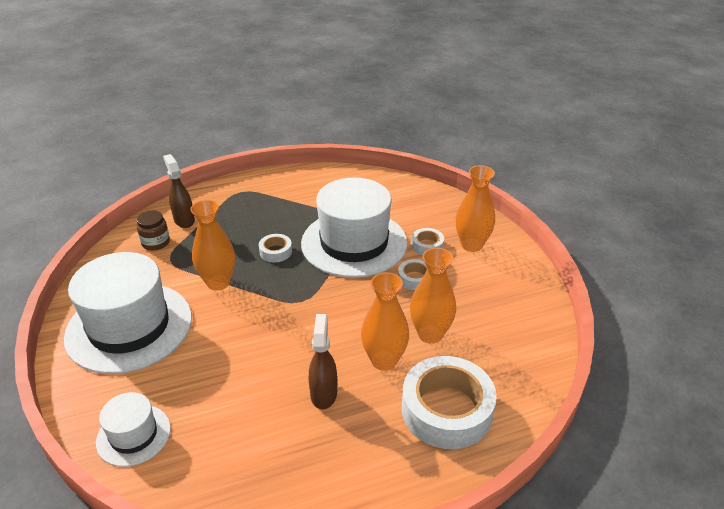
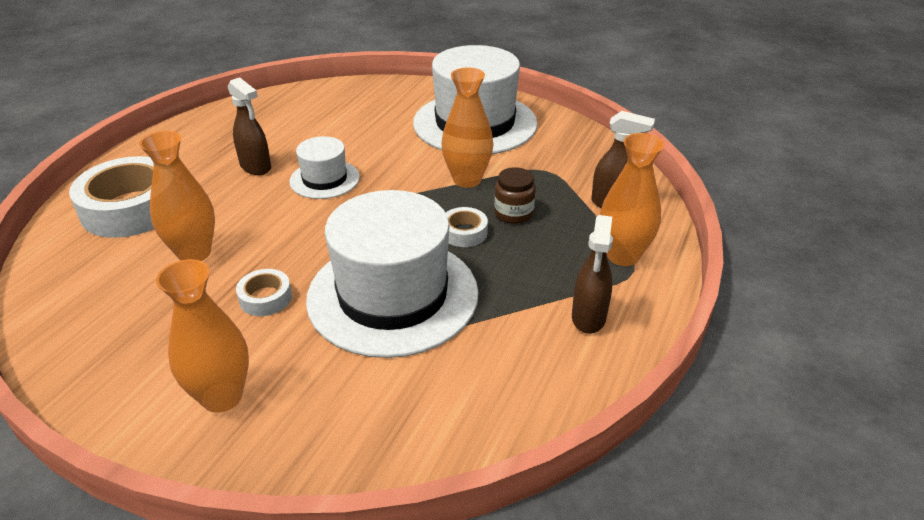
camera: 135 degrees right, 0 degrees up
white hat [96,392,171,467] -> white hat moved to [289,136,360,199]
brown jar [137,210,170,250] -> brown jar moved to [494,167,536,224]
orange vase [361,272,409,371] -> orange vase moved to [600,133,664,266]
white tape [411,228,444,255] -> none
none -> brown spray bottle [572,215,613,334]

